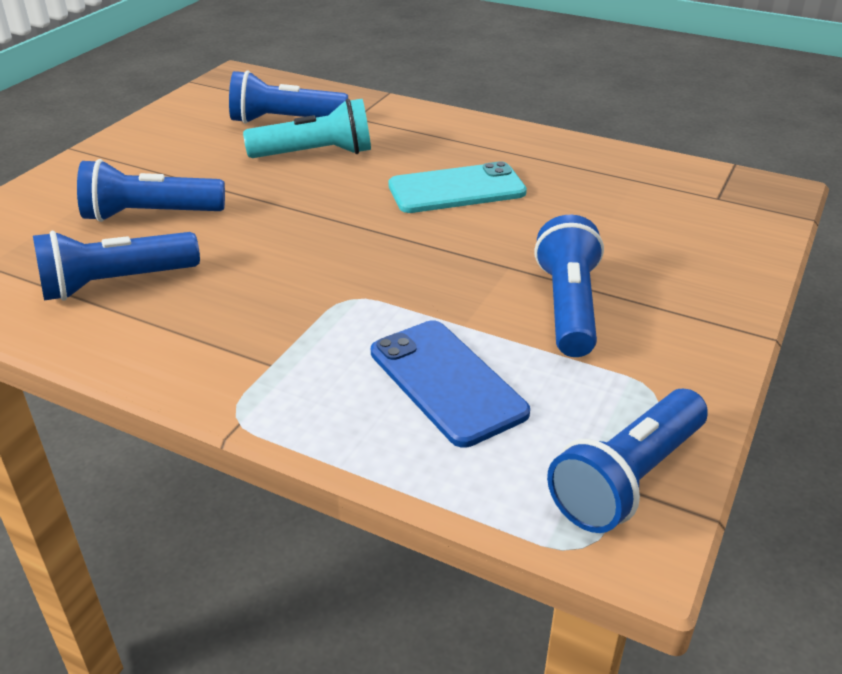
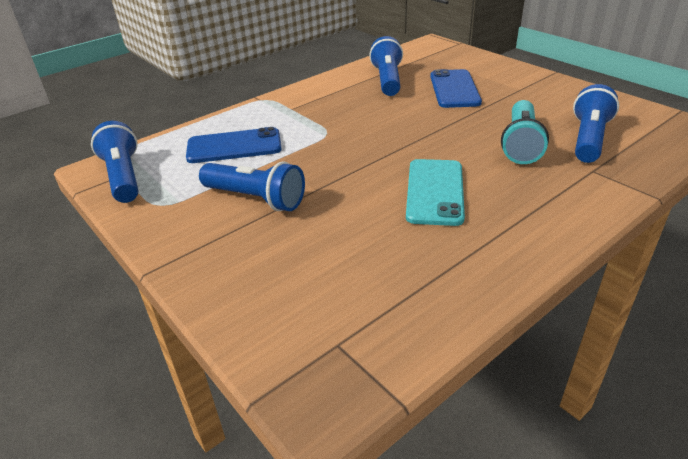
camera: 115 degrees right, 0 degrees up
blue flashlight [77,159,225,222] -> blue phone [430,69,482,108]

